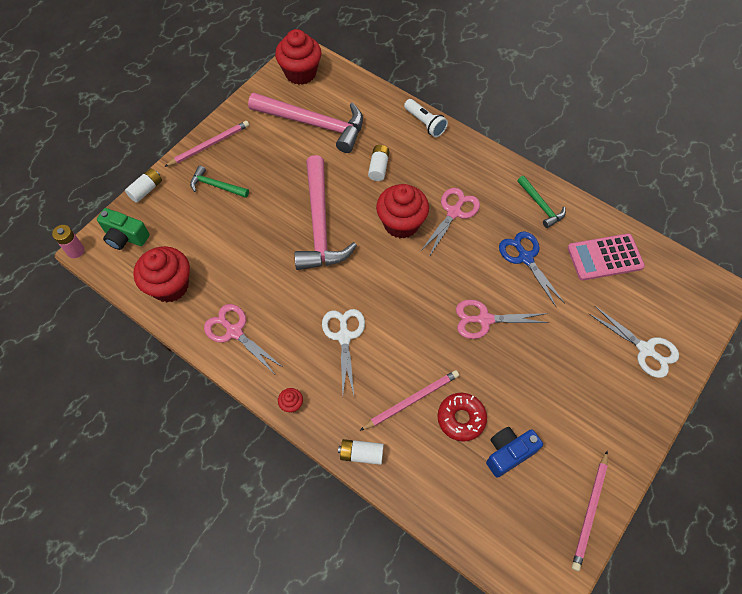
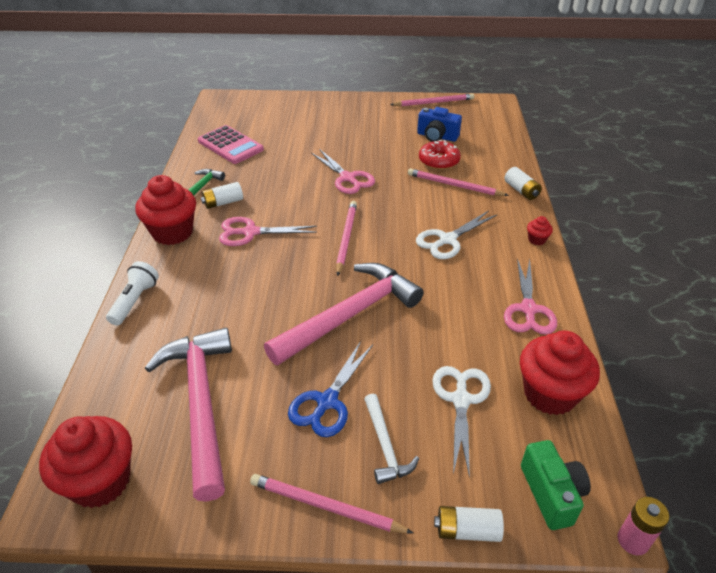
camera: 125 degrees left, 20 degrees down
green hammer [190,166,249,198] -> white hammer [364,394,419,484]
white battery [368,145,389,181] -> white battery moved to [201,182,243,209]
red cupcake [376,184,429,239] -> red cupcake moved to [135,175,196,245]
blue scissors [499,231,565,307] -> blue scissors moved to [288,341,373,437]
white scissors [589,306,679,378] -> white scissors moved to [432,366,491,478]
none -> pink pencil [336,201,357,276]

